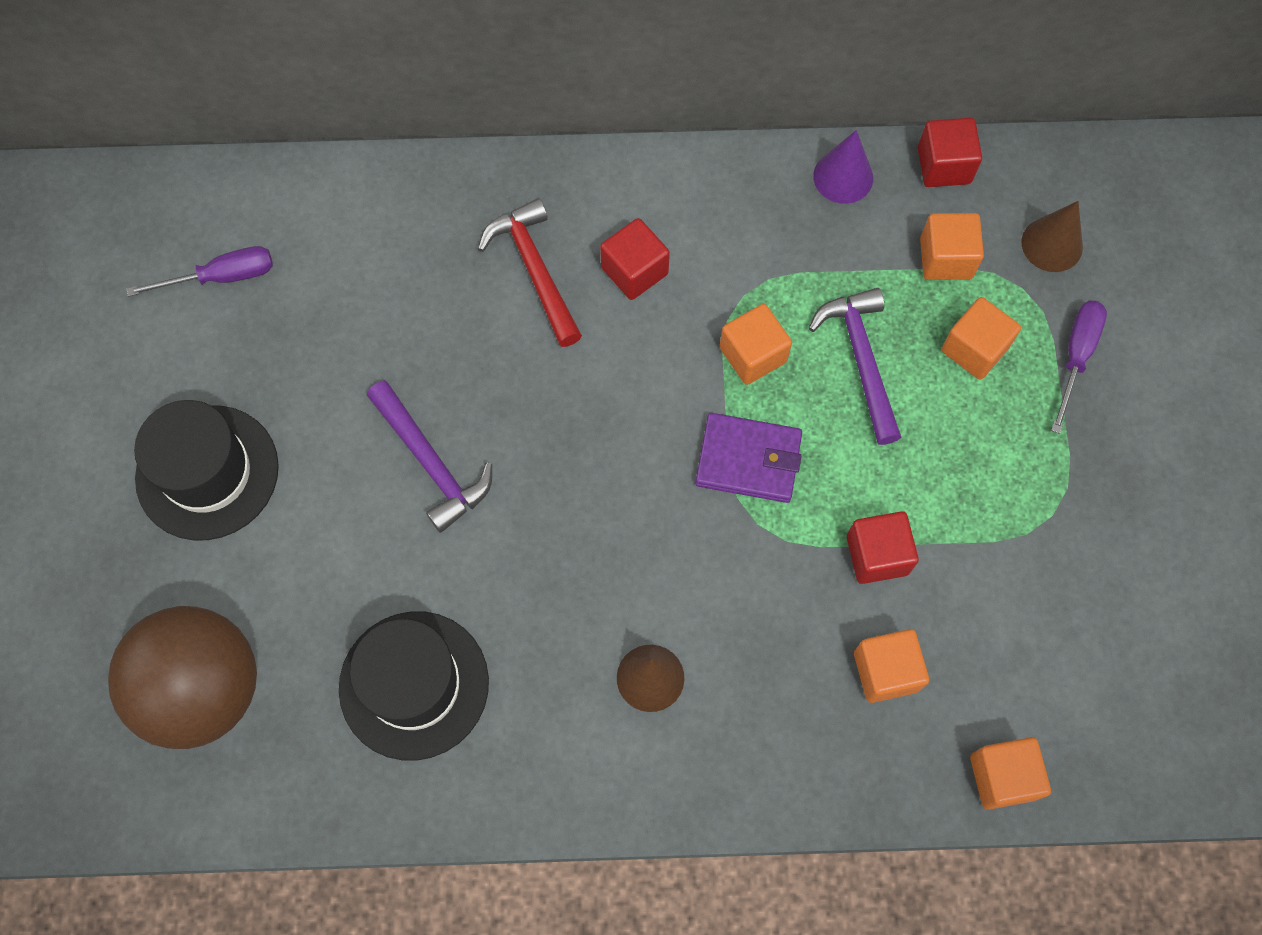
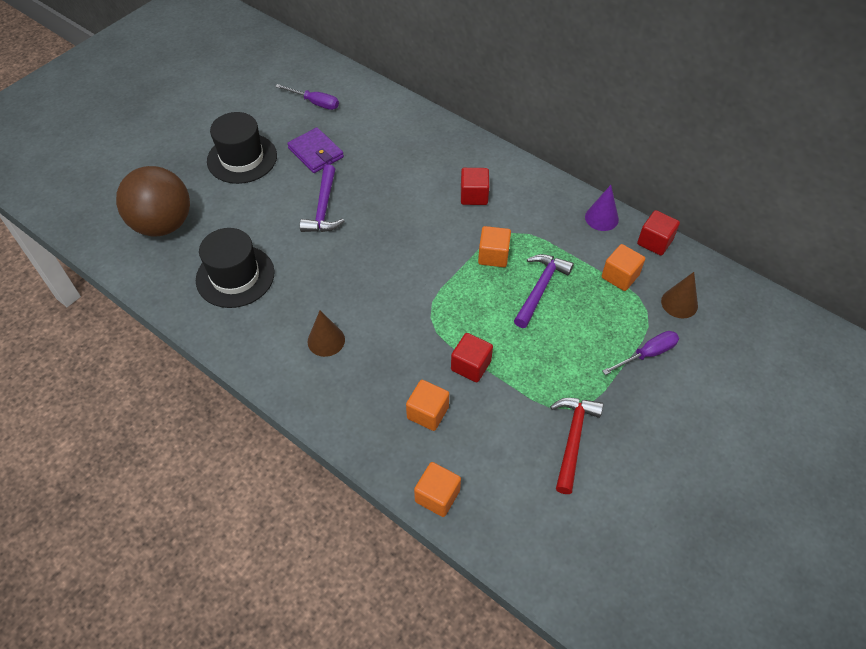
camera: 40 degrees right, 15 degrees down
red hammer [478,198,582,347] -> red hammer moved to [550,398,603,494]
purple wallet [695,413,802,503] -> purple wallet moved to [287,127,344,173]
orange cube [941,297,1021,380] -> none

